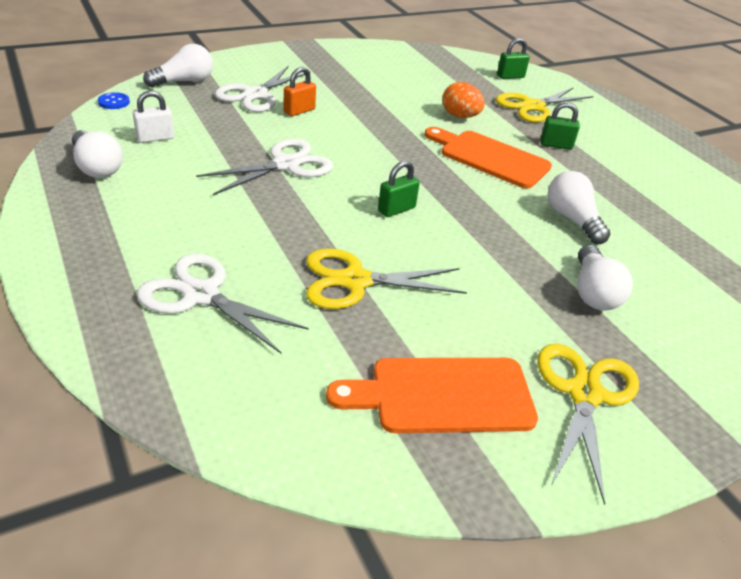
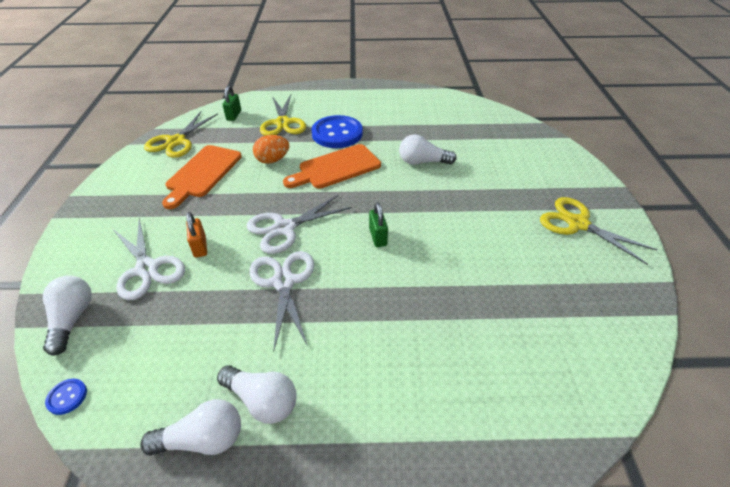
camera: 60 degrees left, 5 degrees up
white padlock [133,91,174,143] -> none
white scissors [137,254,309,353] -> white scissors moved to [246,195,352,254]
yellow scissors [306,249,467,309] -> yellow scissors moved to [144,111,218,158]
orange cutting board [326,358,538,433] -> orange cutting board moved to [162,145,242,209]
green padlock [540,102,580,150] -> blue button [312,115,363,148]
white light bulb [577,245,633,311] -> white light bulb moved to [217,365,296,424]

